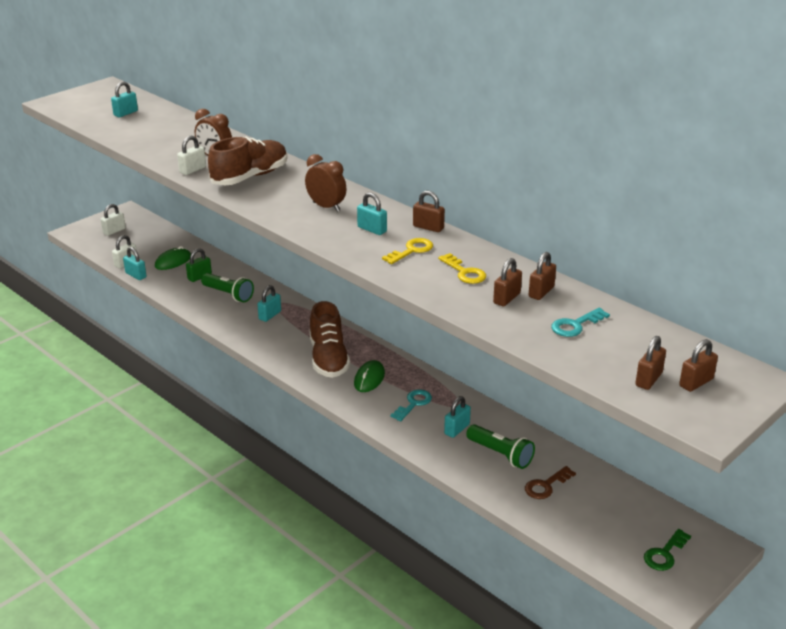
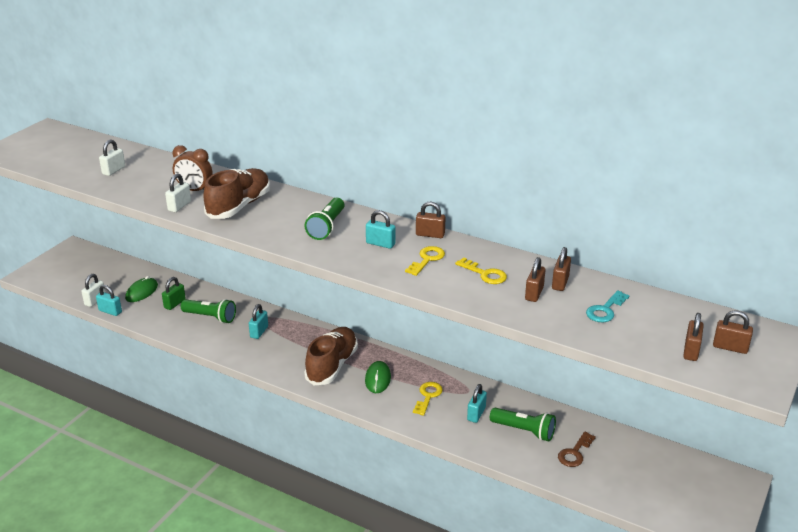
camera: 15 degrees left, 0 degrees up
white padlock [101,204,126,236] -> white padlock moved to [99,139,125,176]
turquoise padlock [111,82,138,117] -> none
brown clock [305,154,346,212] -> green flashlight [305,197,344,240]
brown shoe [309,301,350,378] -> brown shoe turned 135 degrees counterclockwise [304,327,358,385]
turquoise key [390,389,432,421] -> yellow key [413,382,443,416]
green key [644,529,691,571] -> none
brown padlock [679,339,718,392] -> brown padlock turned 75 degrees clockwise [713,310,753,354]

